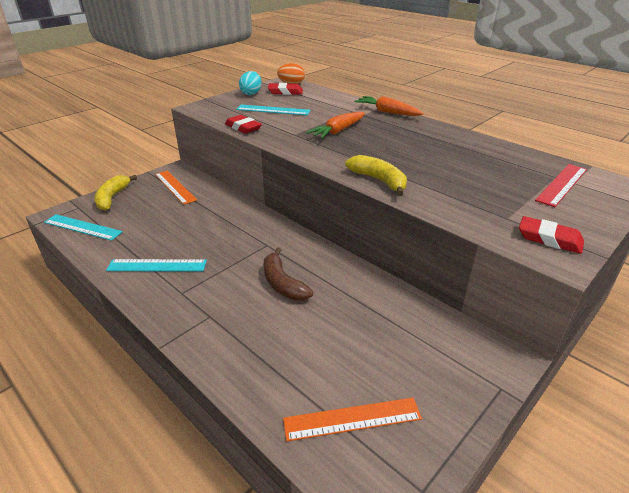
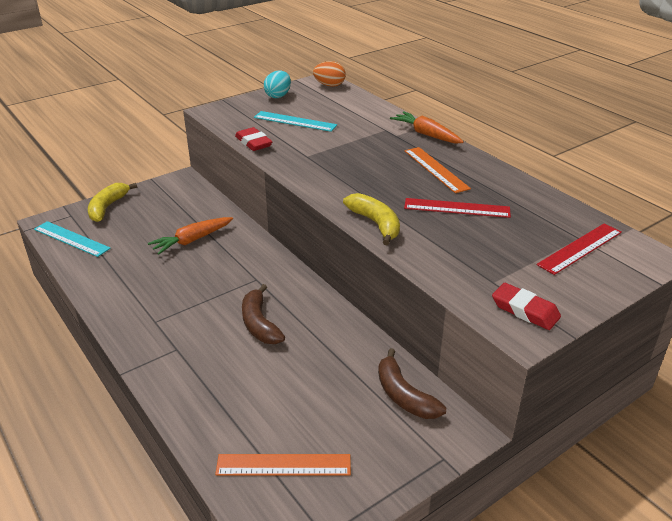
camera: 10 degrees right, 0 degrees up
turquoise ruler [106,259,207,271] -> none
orange ruler [155,170,197,205] -> orange ruler moved to [405,147,471,193]
red eraser [268,83,303,95] -> none
orange carrot [306,112,365,139] -> orange carrot moved to [148,217,233,255]
none -> brown banana [378,348,446,419]
none -> red ruler [404,198,511,218]

